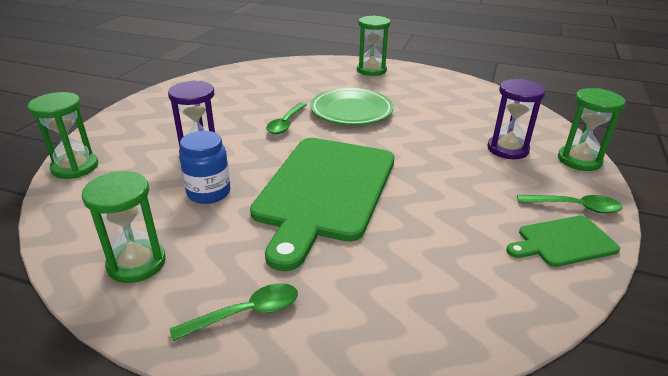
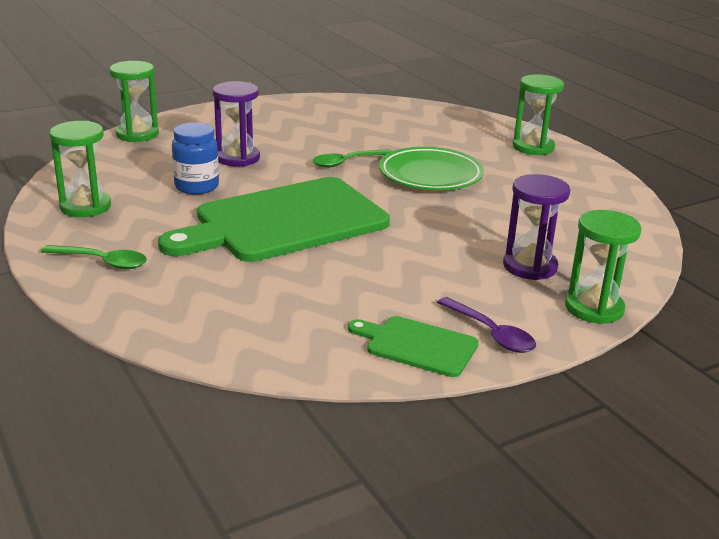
camera: 40 degrees right, 5 degrees down
green spoon [517,195,623,214] -> purple spoon [437,297,536,353]

